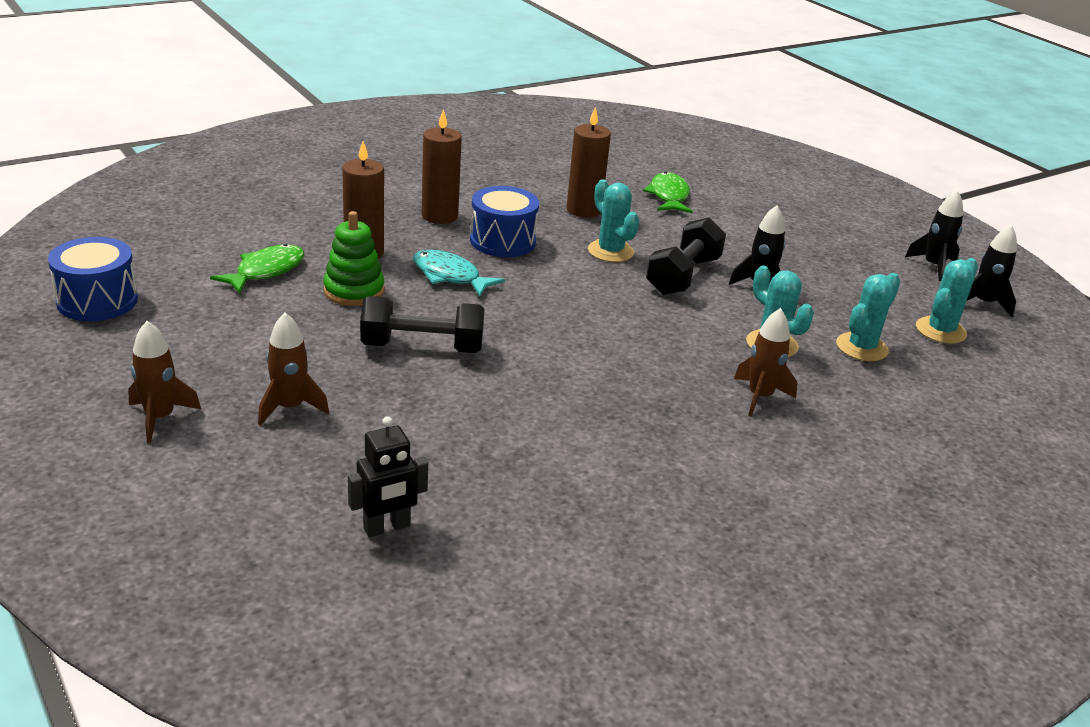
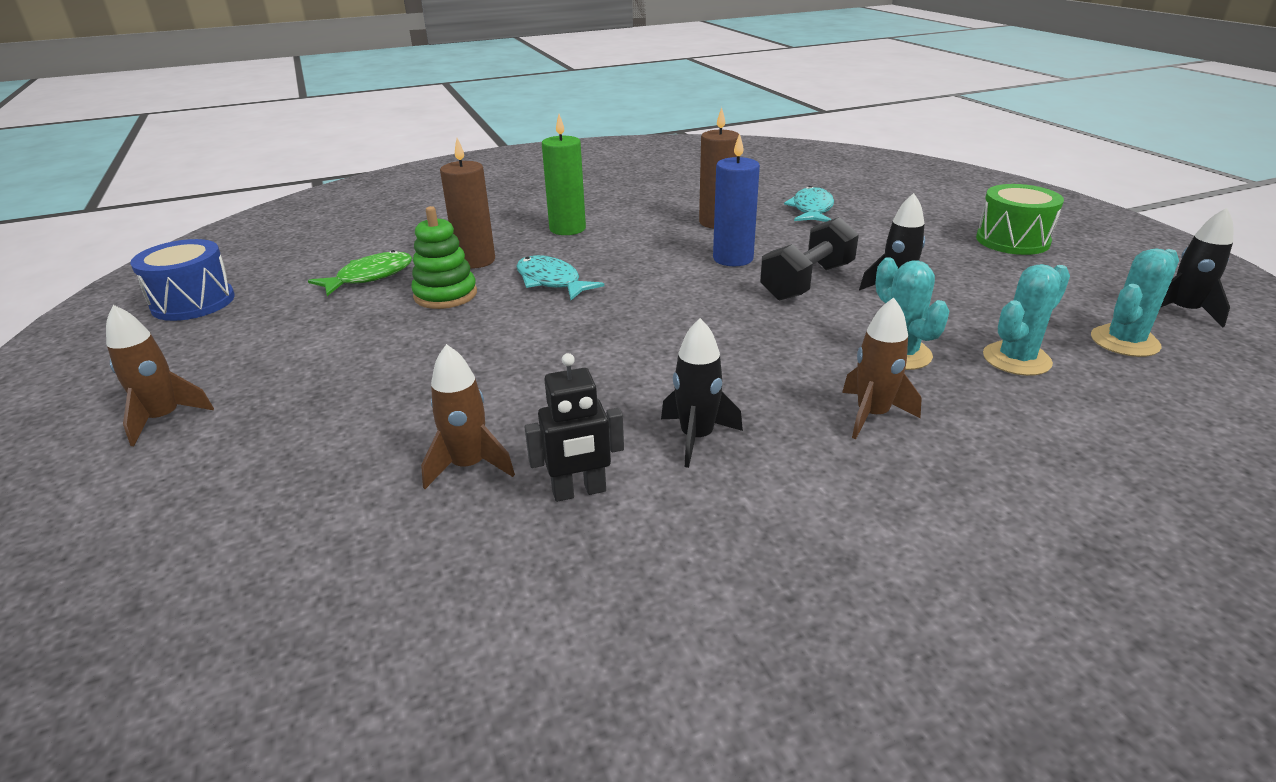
camera: 15 degrees right, 0 degrees up
brown rocket [258,313,329,426] -> brown rocket moved to [421,344,515,489]
black robot [348,416,428,538] -> black robot moved to [524,353,624,502]
black dumbbell [360,296,485,353] -> none
brown candle [422,109,462,224] -> green candle [542,114,586,235]
blue drum [470,186,539,257] -> none
turquoise cactus [588,179,639,262] -> blue candle [713,133,760,266]
green fish [643,172,693,213] -> turquoise fish [784,186,834,222]
black rocket [905,190,963,281] -> black rocket moved to [661,318,743,468]
none -> green drum [976,184,1064,255]

